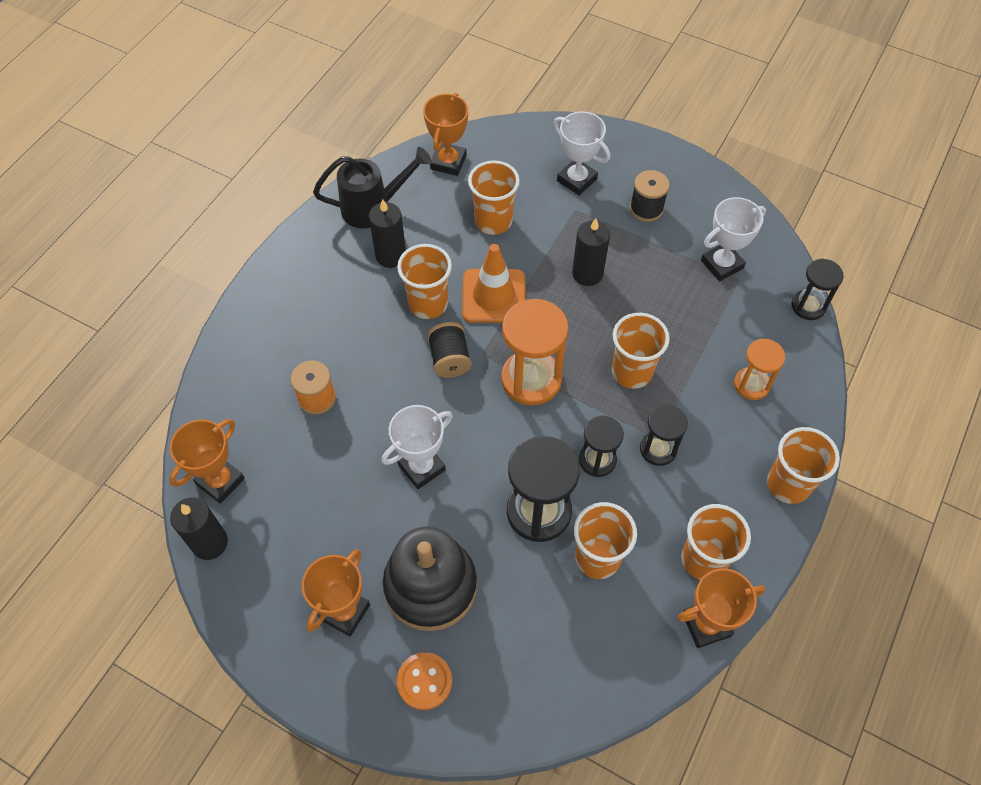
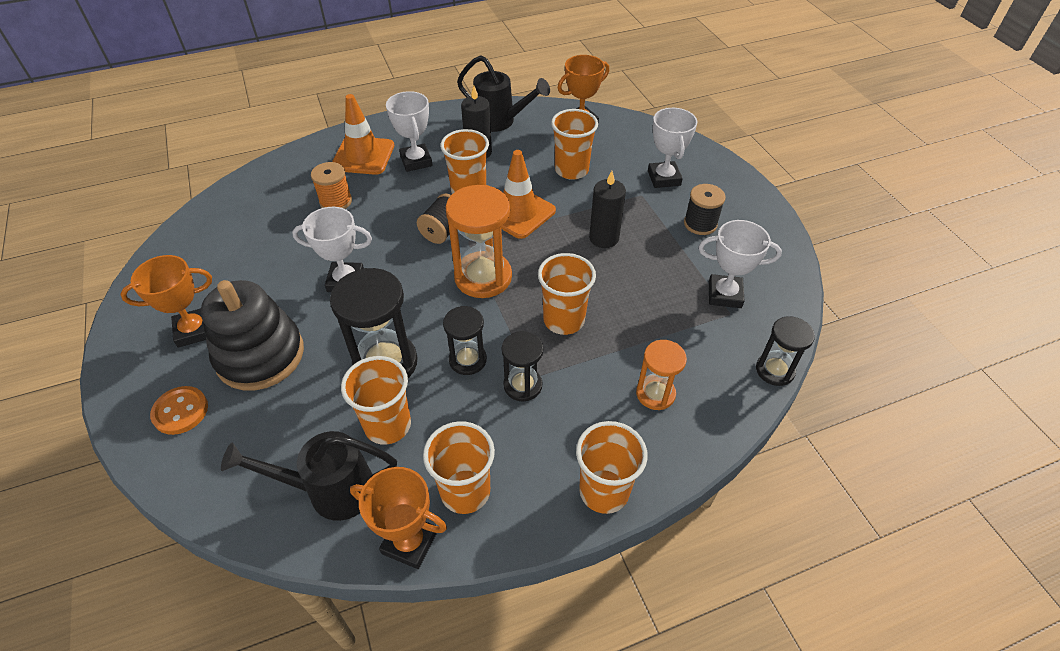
camera: 40 degrees right, 10 degrees down
orange trophy [169,419,245,504] -> none
black candle [170,497,228,560] -> none
none -> black watering can [221,431,397,521]
none -> orange traffic cone [332,94,394,175]
none -> white trophy [386,91,433,172]

